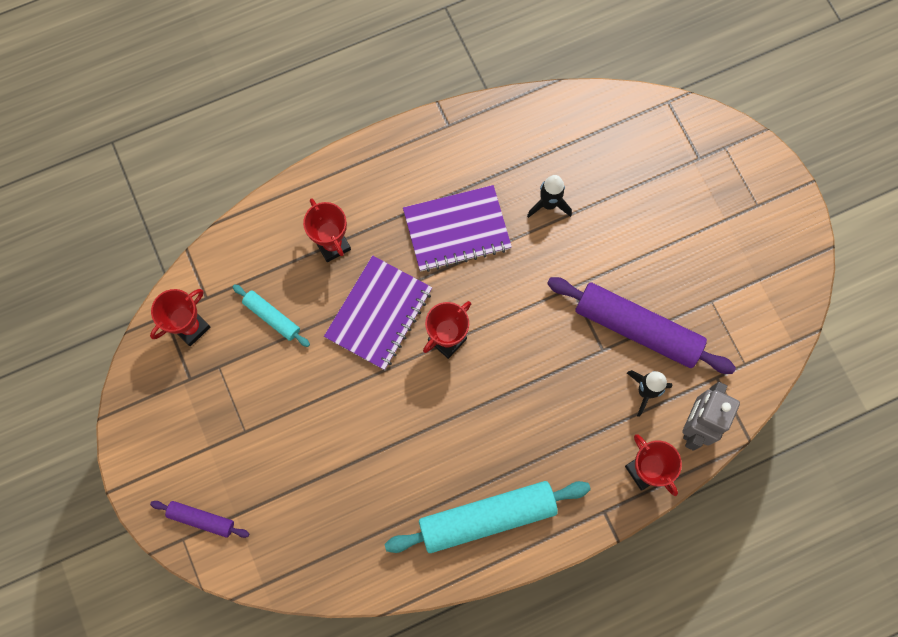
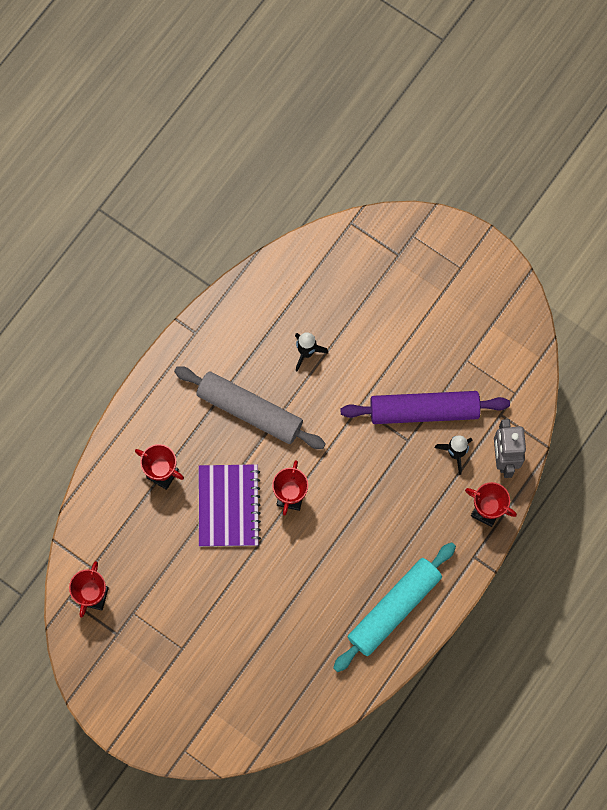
camera: 30 degrees left, 0 degrees up
purple rolling pin [150,501,249,538] -> none
turquoise rolling pin [232,284,310,347] -> none
purple notebook [403,185,512,272] -> grey rolling pin [174,366,326,449]

